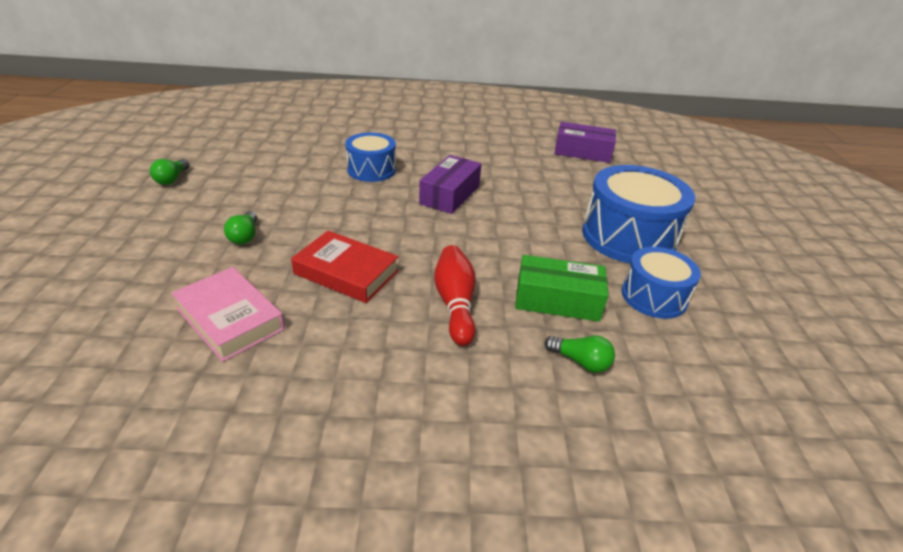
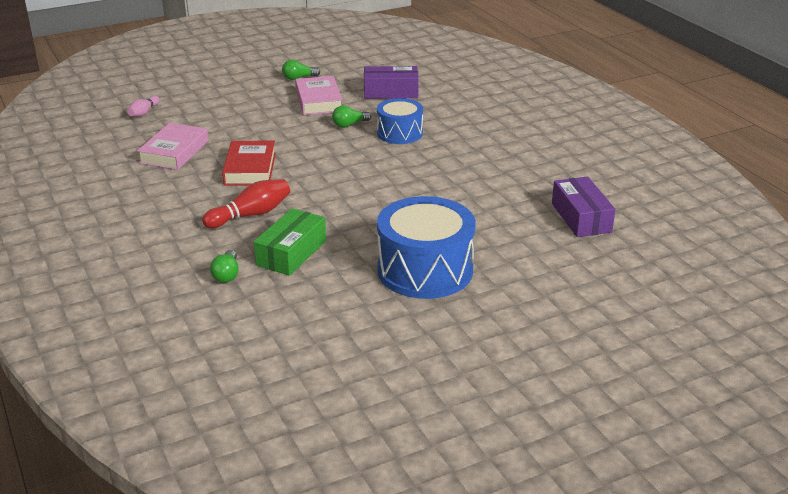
camera: 65 degrees right, 5 degrees down
green light bulb [224,211,257,245] -> green light bulb moved to [332,106,371,128]
purple box [419,155,481,214] -> purple box moved to [364,66,419,99]
green box [515,255,608,322] -> green box turned 45 degrees clockwise [254,208,326,276]
blue drum [622,247,701,319] -> none
none -> pink bowling pin [127,96,160,117]
none -> pink book [295,76,342,115]

